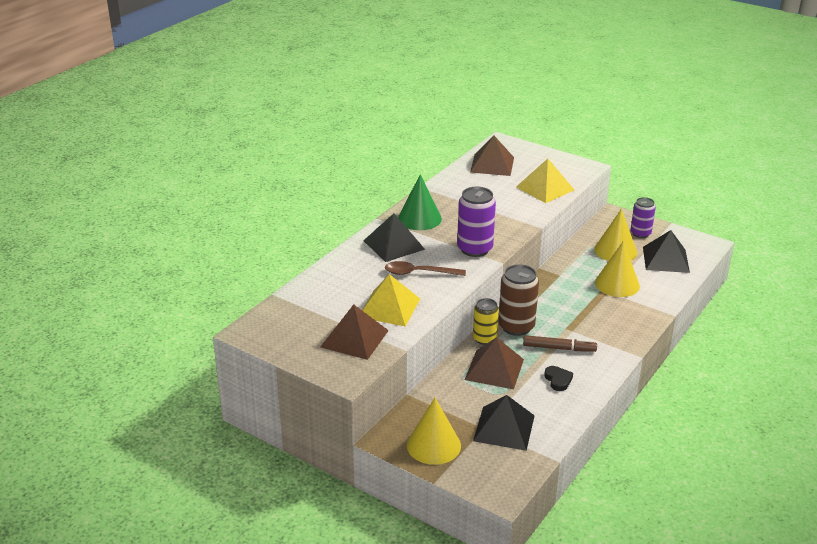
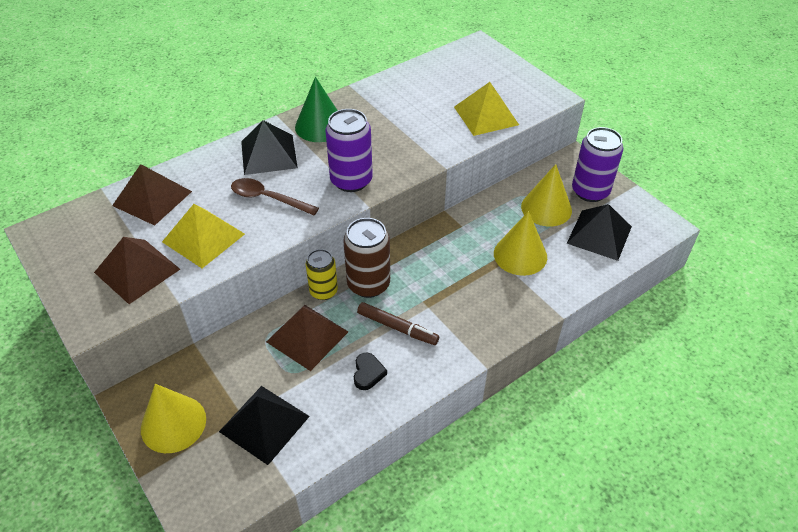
camera: 20 degrees right, 15 degrees up
brown pyramid [470,136,514,176] -> brown pyramid moved to [112,164,192,226]
purple can [631,197,656,238] -> purple can [572,127,623,202], size x1.54

